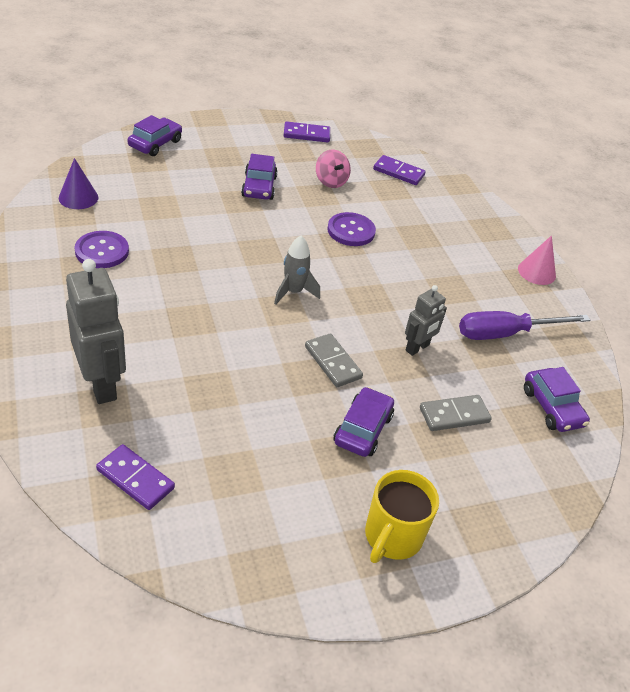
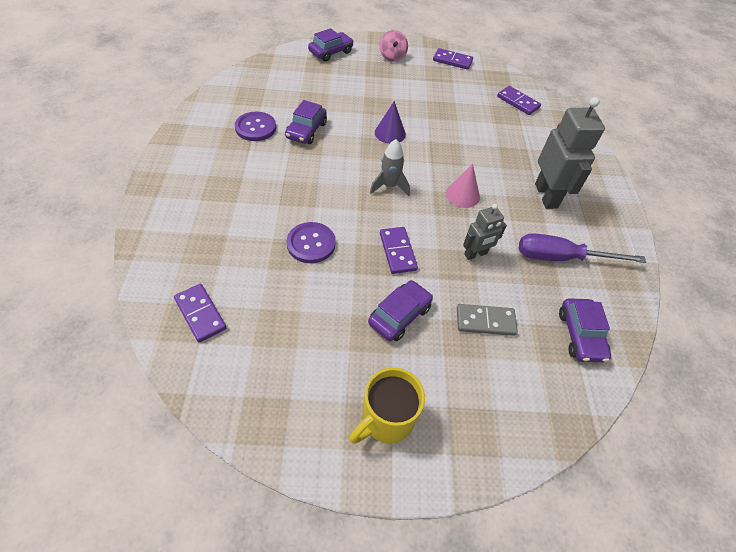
camera: 20 degrees right, 10 degrees up
purple cone [59,158,98,209] -> purple cone moved to [375,101,406,144]
grey robot [66,259,126,404] -> grey robot moved to [535,97,605,209]
purple car [241,154,278,200] -> purple car moved to [285,100,327,144]
grey domino [305,333,363,387] -> purple domino [380,227,418,274]
pink spinning top [316,150,351,188] -> pink spinning top moved to [379,30,408,62]
purple button [327,212,376,246] -> purple button moved to [286,222,336,263]
pink cone [518,235,556,285] -> pink cone moved to [446,164,480,208]

